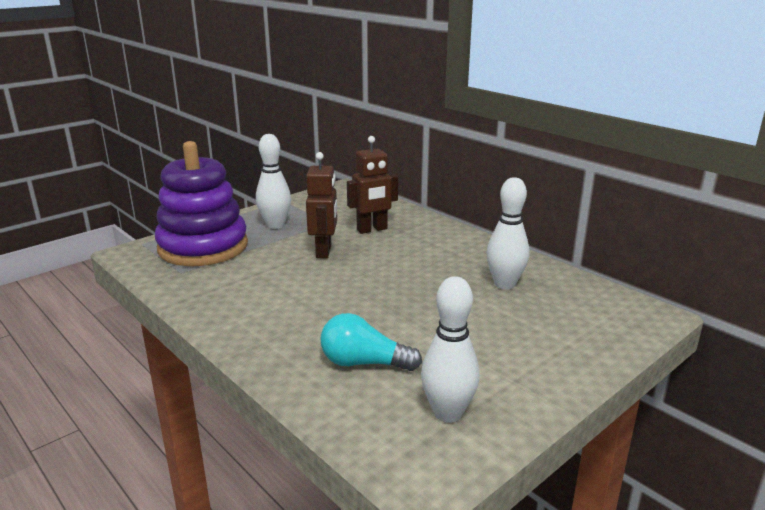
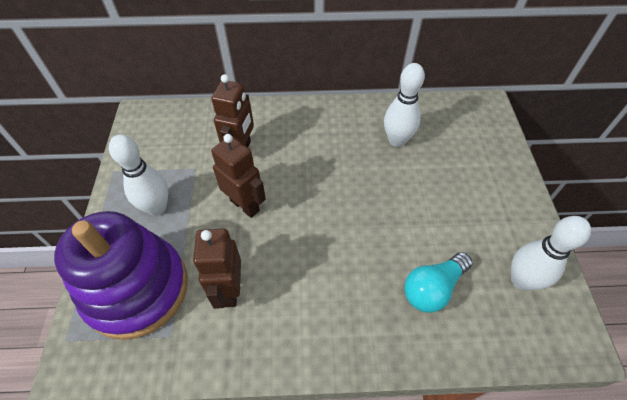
camera: 50 degrees left, 30 degrees up
none -> brown robot [193,229,241,309]

